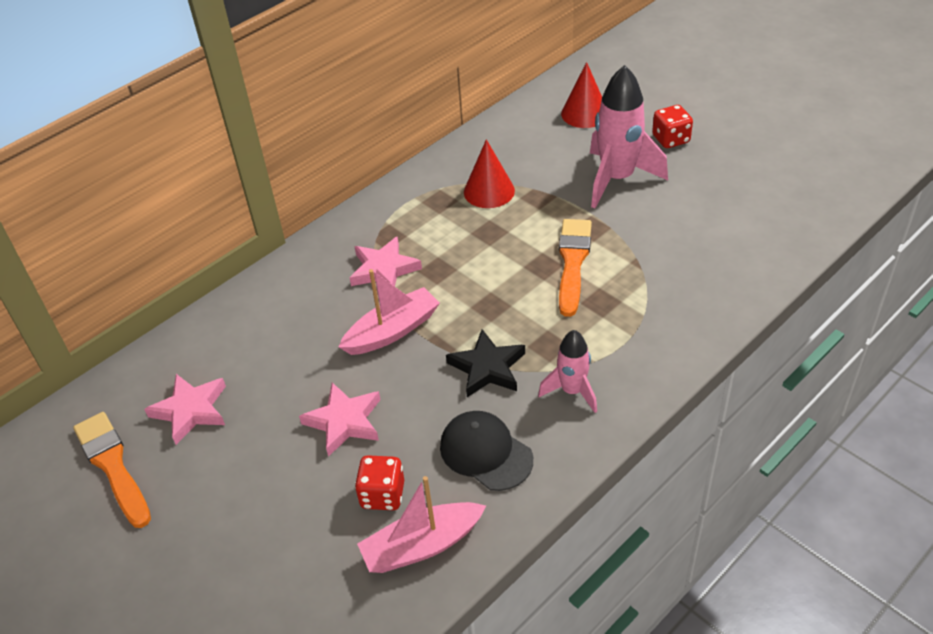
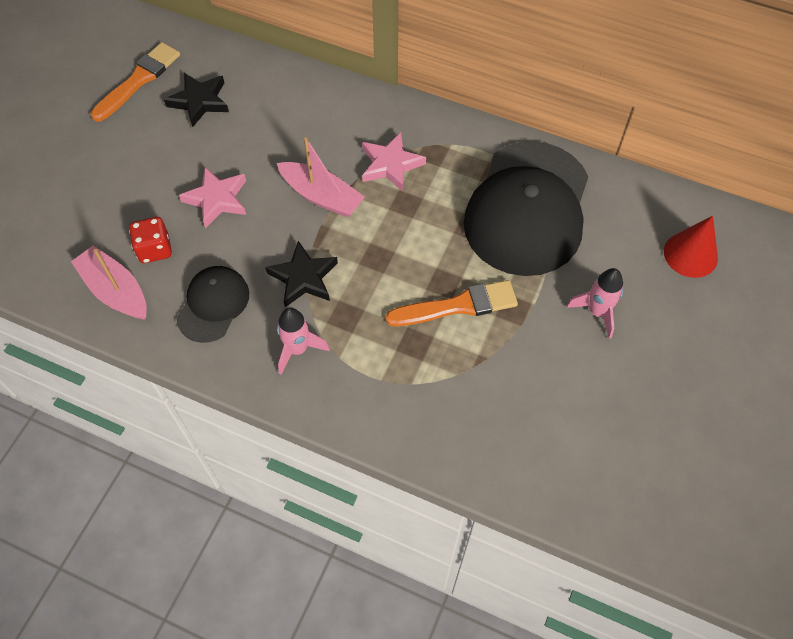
camera: 65 degrees right, 15 degrees up
pink star [144,374,226,445] -> black star [164,73,229,127]
red cone [464,139,515,208] -> black cap [463,141,588,276]
pink rocket [590,65,668,208] -> pink rocket [567,268,623,339], size x0.57
red dice [652,105,693,148] -> none

